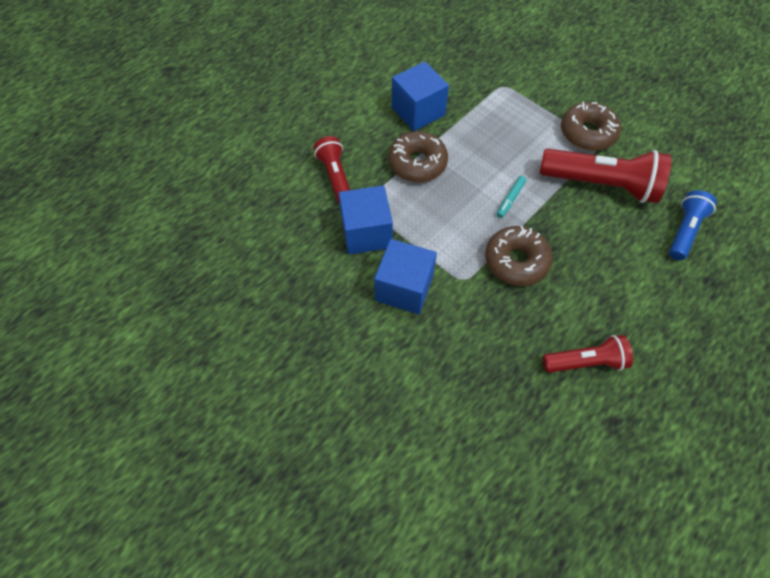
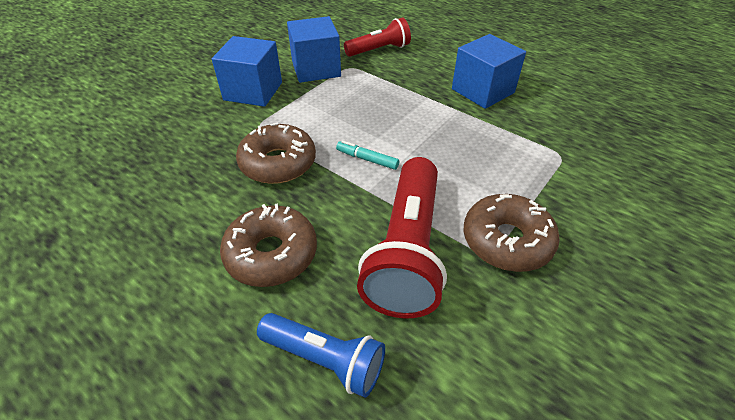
camera: 85 degrees right, 15 degrees down
brown donut [388,131,448,182] -> brown donut moved to [220,204,317,287]
red flashlight [542,335,633,373] -> none

